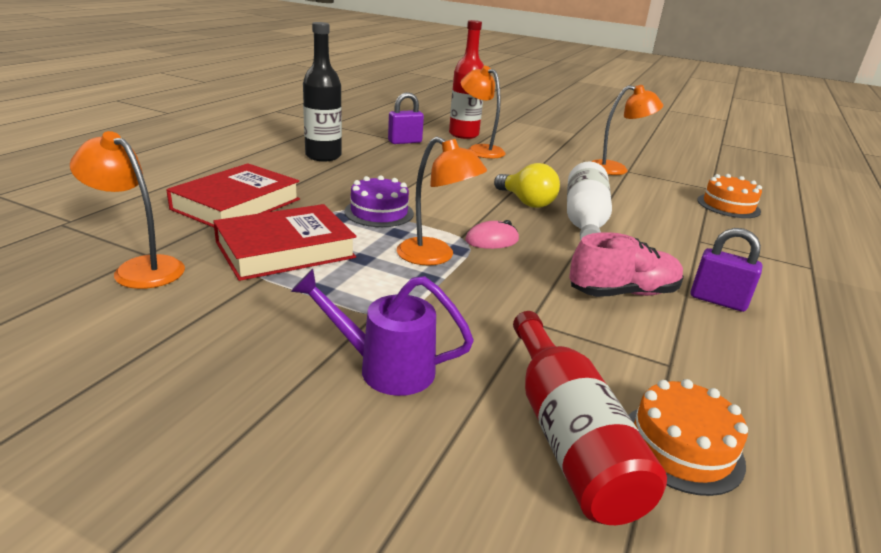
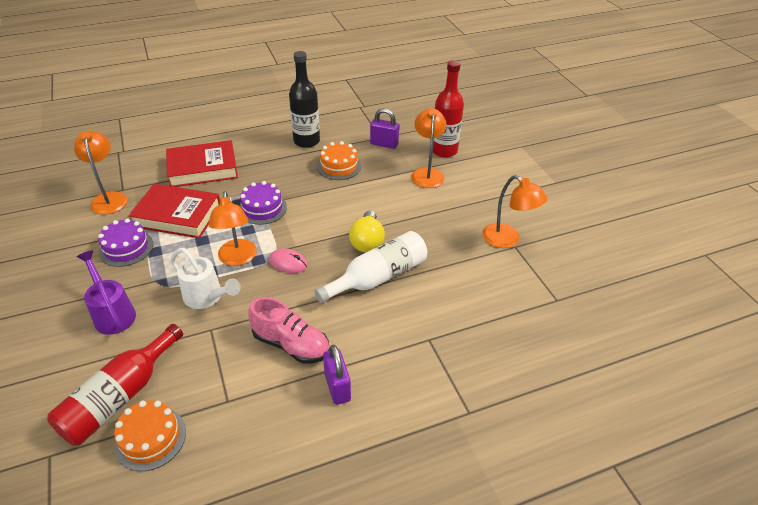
camera: 45 degrees right, 15 degrees up
orange cake [697,174,762,218] -> orange cake moved to [317,141,361,180]
none -> purple cake [98,218,153,267]
none -> white watering can [170,248,241,309]

